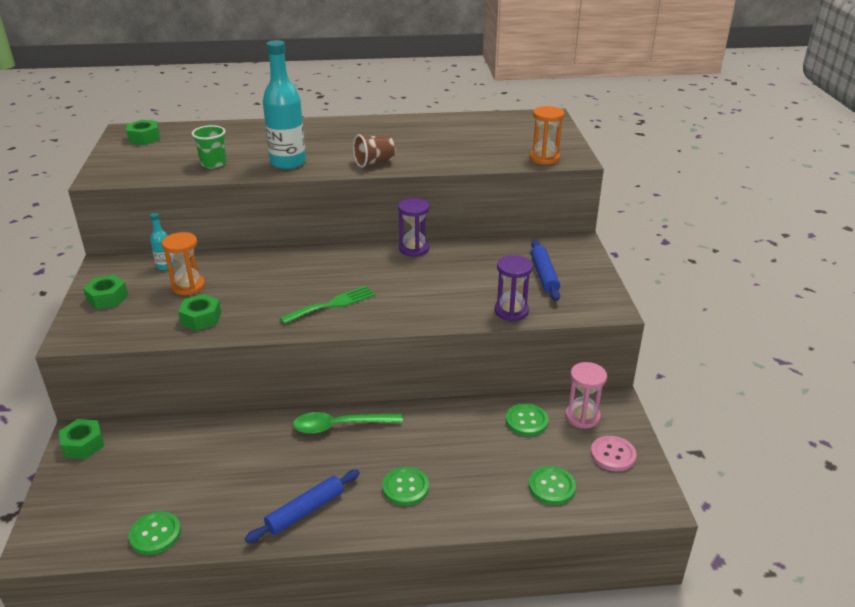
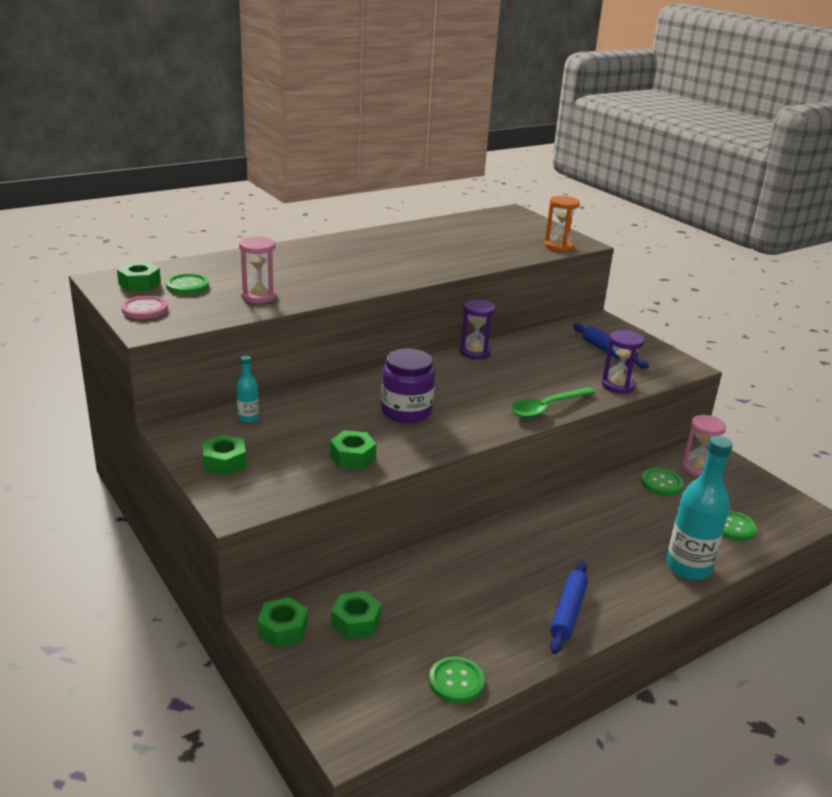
camera: 30 degrees left, 5 degrees down
orange hourglass [162,232,205,295] -> none
green cup [192,125,226,168] -> pink hourglass [239,236,277,303]
turquoise bottle [263,40,306,169] -> turquoise bottle moved to [666,436,733,580]
green fork [280,286,375,324] -> none
green spoon [293,412,403,434] -> green spoon moved to [511,387,595,418]
brown cup [353,134,395,168] -> none
green button [382,467,429,506] -> green button moved to [166,274,209,295]
pink button [591,436,637,471] -> pink button moved to [121,296,168,319]
none -> green nut [331,591,381,639]
none -> purple jar [381,348,435,423]

